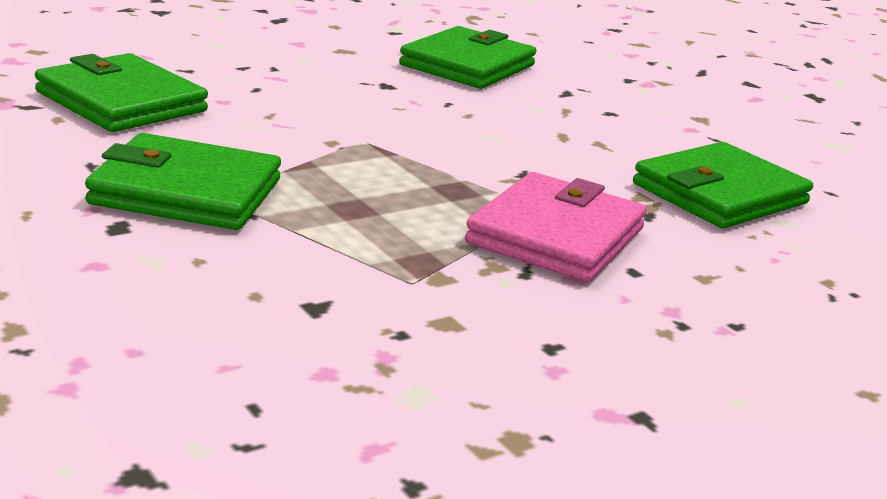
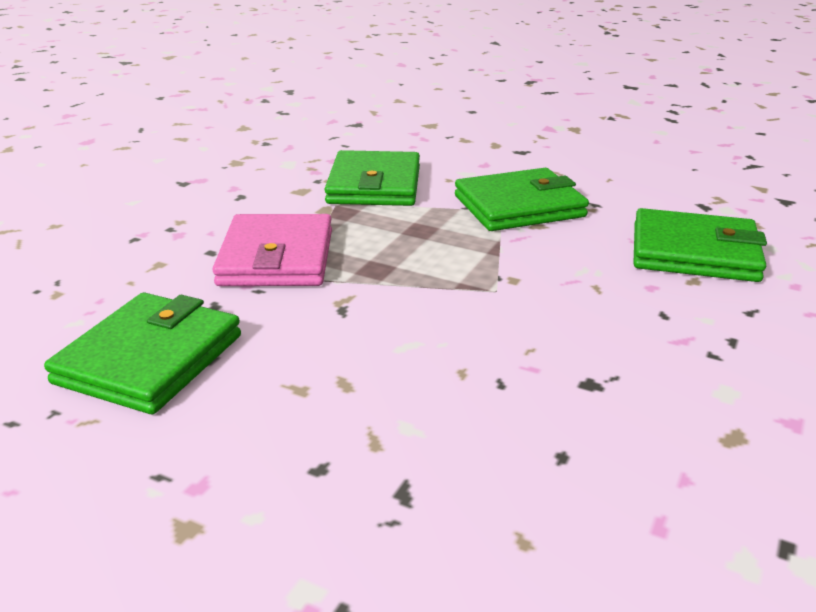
camera: 155 degrees right, 5 degrees up
green wallet [399,26,536,89] -> green wallet moved to [324,150,420,206]

